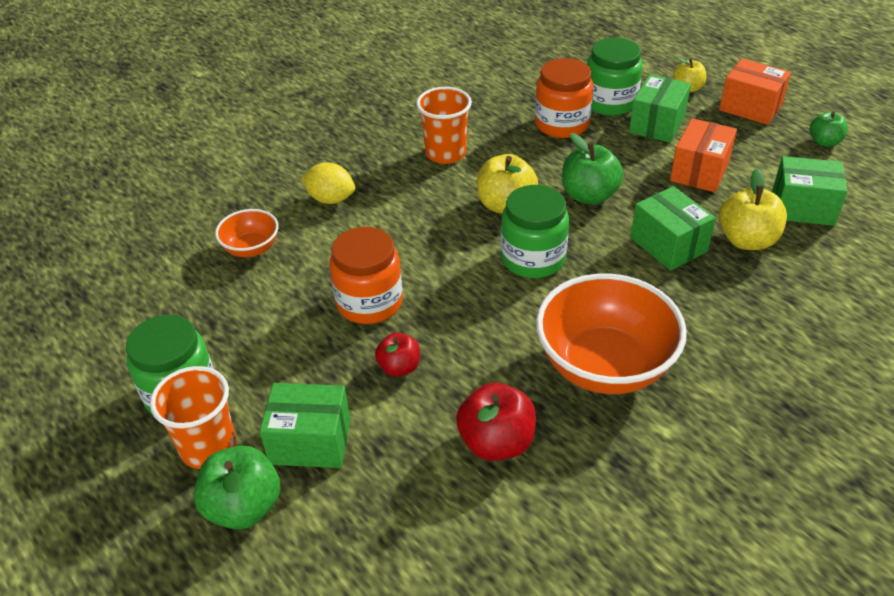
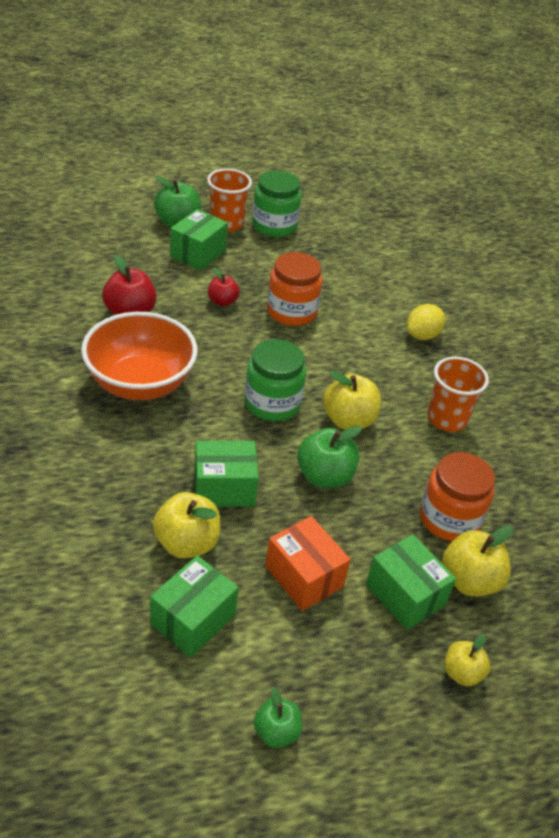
camera: 110 degrees right, 0 degrees up
orange bowl [215,209,279,257] -> none
green jar [587,37,643,116] -> yellow apple [442,525,513,597]
orange box [719,58,791,125] -> none

